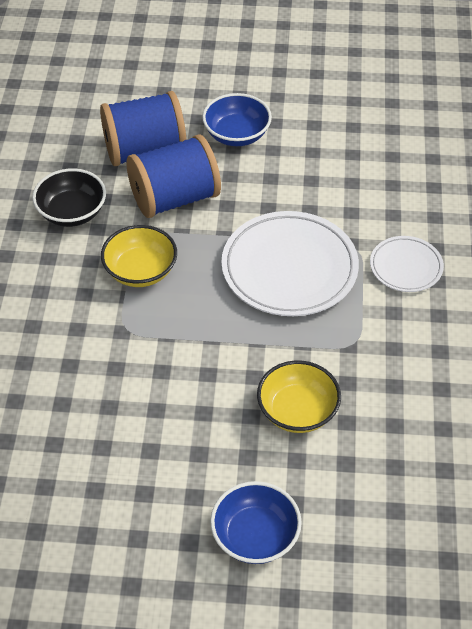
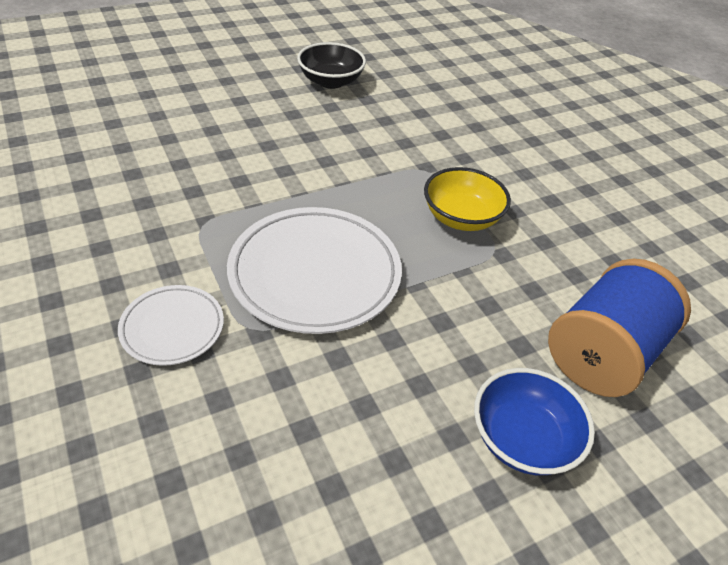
camera: 145 degrees right, 5 degrees down
black bowl [32,168,106,227] -> black bowl moved to [297,42,366,89]
blue spool [126,134,221,218] -> none
blue bowl [210,481,302,564] -> none
yellow bowl [257,360,341,433] -> none

